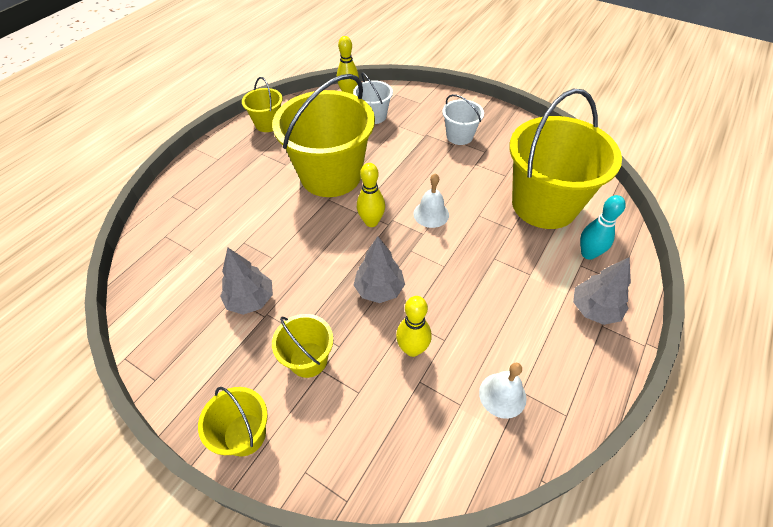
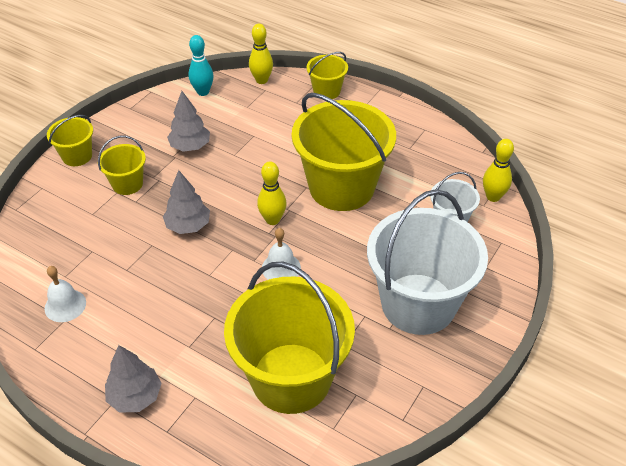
camera: 90 degrees right, 5 degrees down
yellow bucket [242,77,283,132] -> yellow bucket moved to [307,52,348,99]
yellow bowling pin [396,296,432,357] -> yellow bowling pin moved to [249,24,273,84]
white bucket [442,94,484,145] -> white bucket [367,189,488,335], size x2.13
turquoise bowling pin [580,195,626,260] -> turquoise bowling pin moved to [188,35,214,96]

